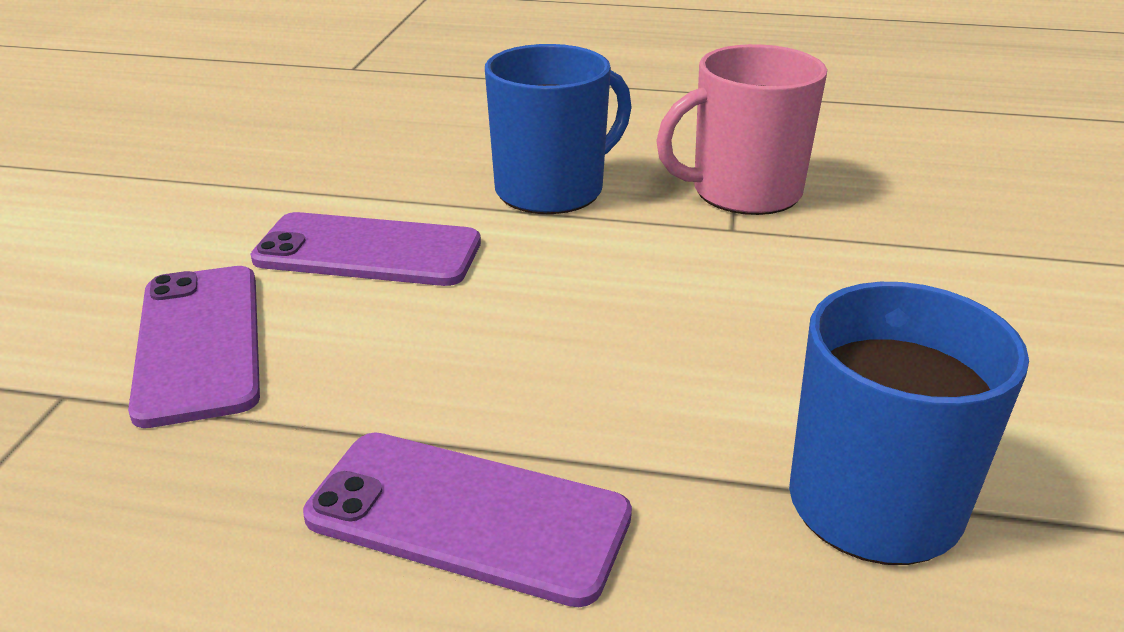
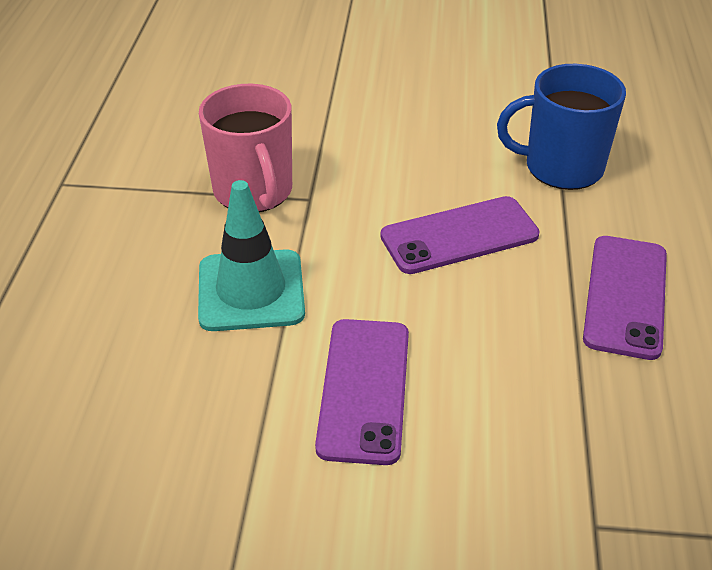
camera: 95 degrees left, 10 degrees up
purple phone [128,266,260,428] -> purple phone moved to [381,196,540,274]
blue mug [485,44,632,214] -> turquoise traffic cone [198,180,305,331]

